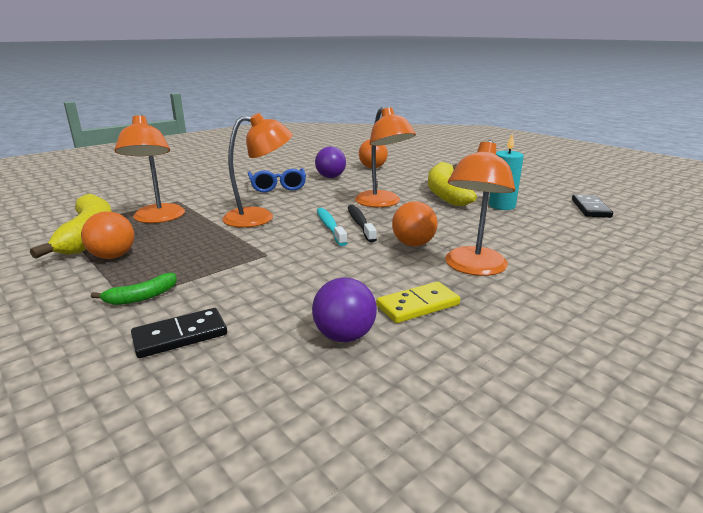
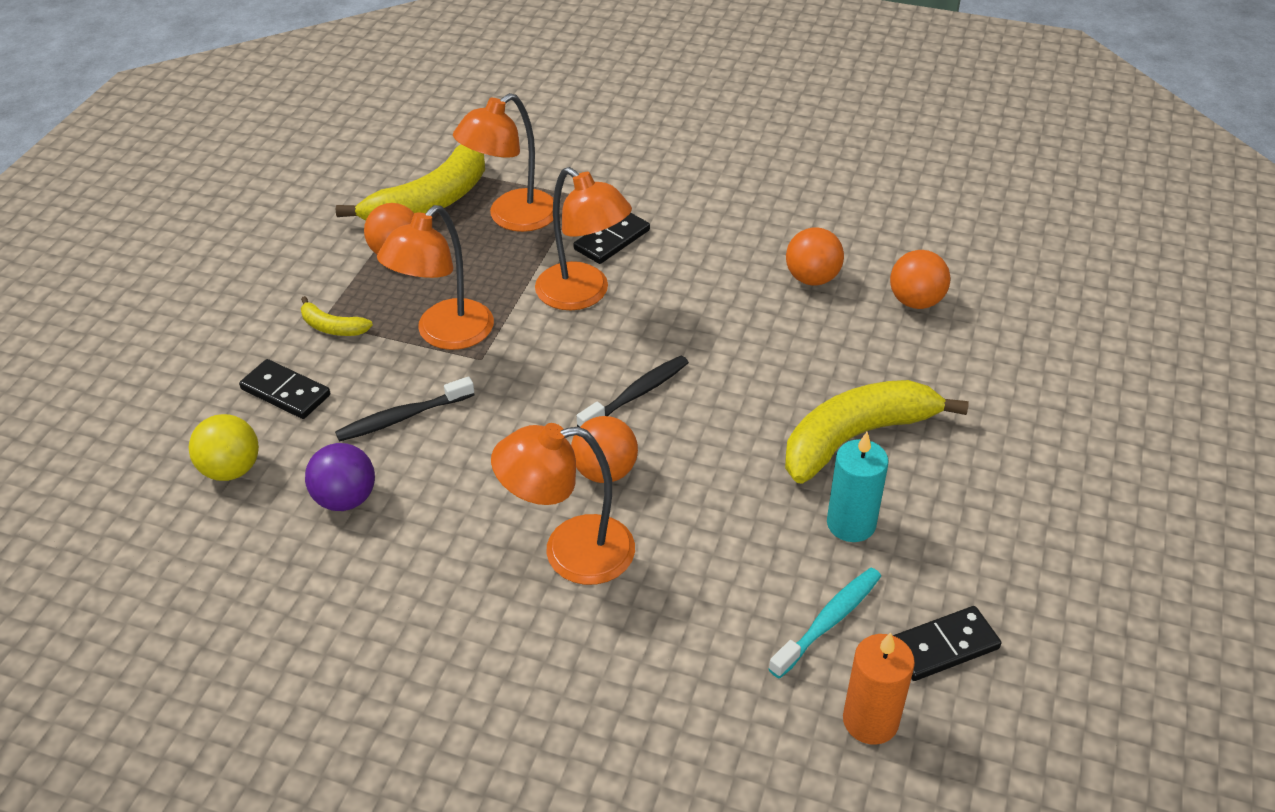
camera: 60 degrees right, 20 degrees up
green banana [91,273,177,305] -> yellow banana [301,296,373,336]
blue glasses [248,168,306,192] -> none
purple ball [315,146,346,178] -> orange ball [786,227,844,286]
turquoise toothbrush [317,208,347,246] -> turquoise toothbrush moved to [768,568,881,679]
orange lamp [355,107,416,207] -> orange lamp moved to [377,205,494,350]
yellow domino [376,282,460,323] -> none
none -> yellow ball [189,414,259,481]
none -> black toothbrush [335,377,475,442]
none -> black domino [573,213,650,264]
none -> orange candle [843,632,915,745]

